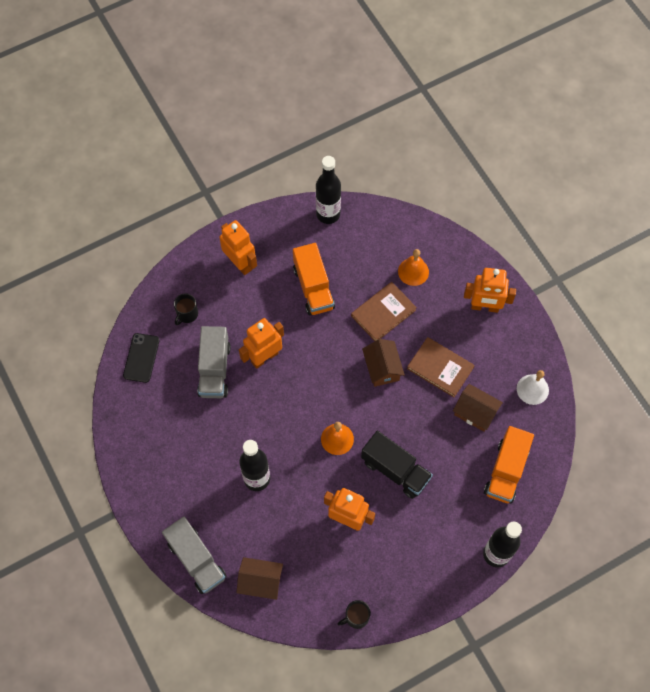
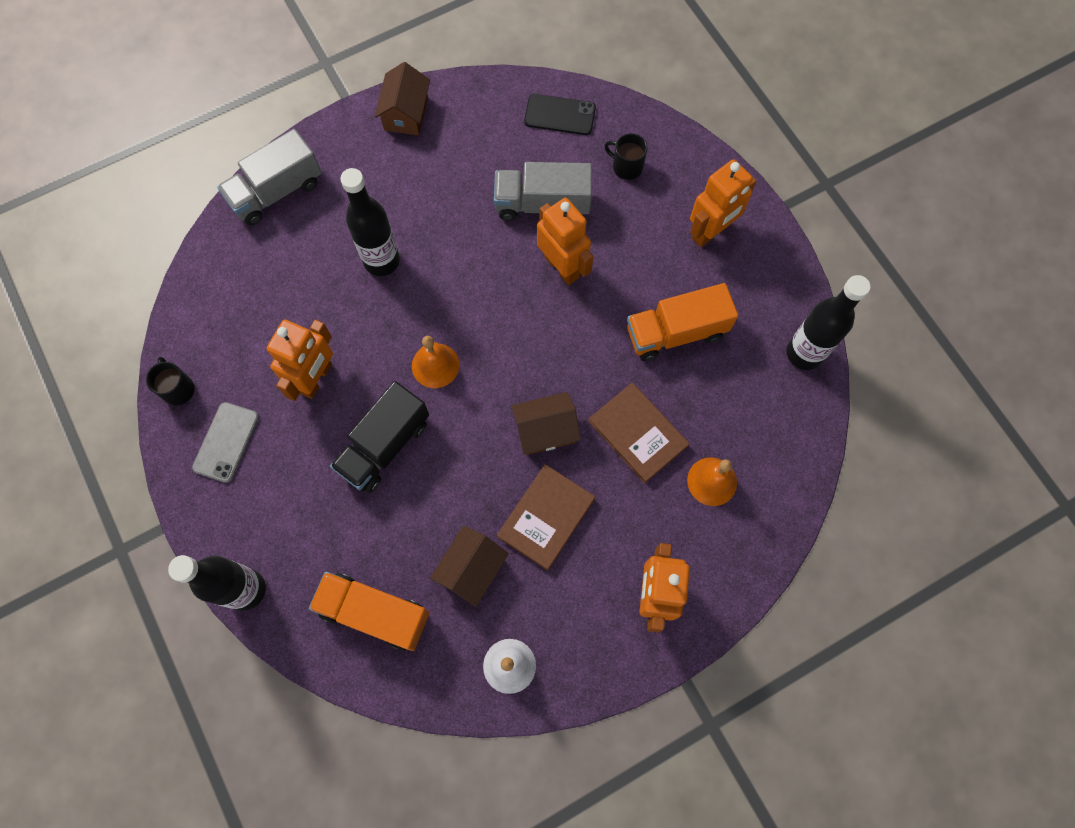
camera: 90 degrees right, 5 degrees up
brown house [236,557,283,600] -> brown house moved to [375,62,430,135]
none -> grey phone [192,402,259,483]

